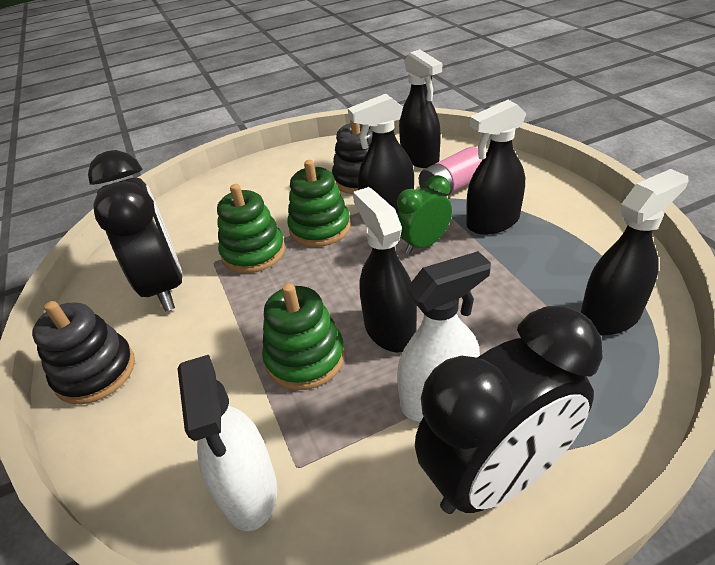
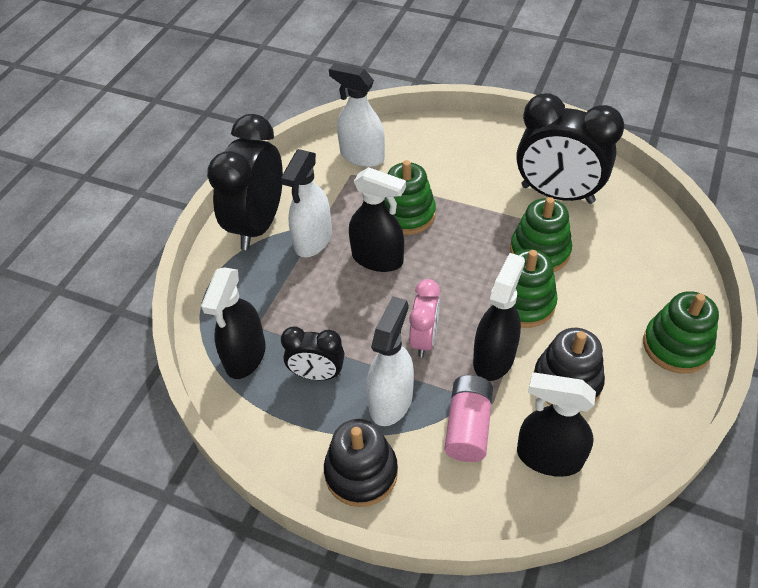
camera: 135 degrees right, 10 degrees up
black stacking toy [32,301,135,404] -> black stacking toy moved to [324,419,398,507]
green clock [397,175,452,254] -> pink clock [409,279,440,357]
black spray bottle [466,100,527,234] -> white spray bottle [366,296,414,426]
none -> black clock [281,327,344,380]
none -> green stacking toy [643,291,719,374]

